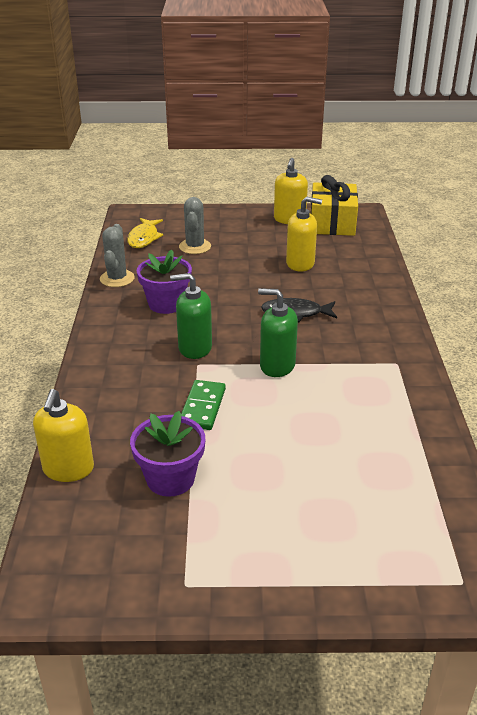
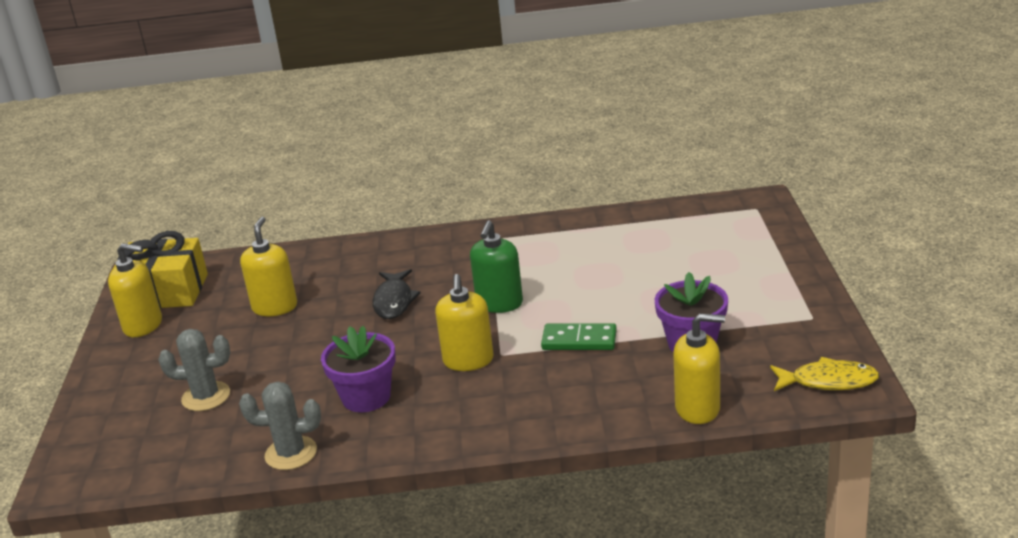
camera: 90 degrees left, 5 degrees down
yellow fish [127,218,163,248] -> yellow fish moved to [770,357,879,391]
green soap dispenser [170,273,212,359] -> yellow soap dispenser [435,274,494,371]

